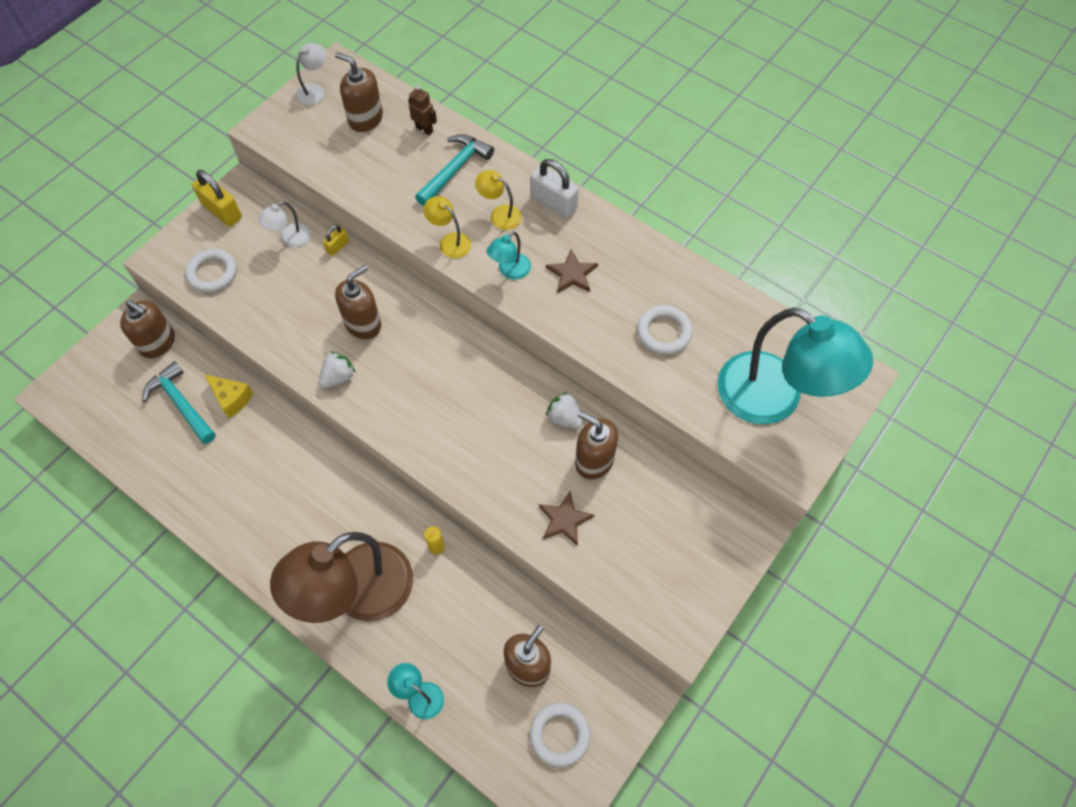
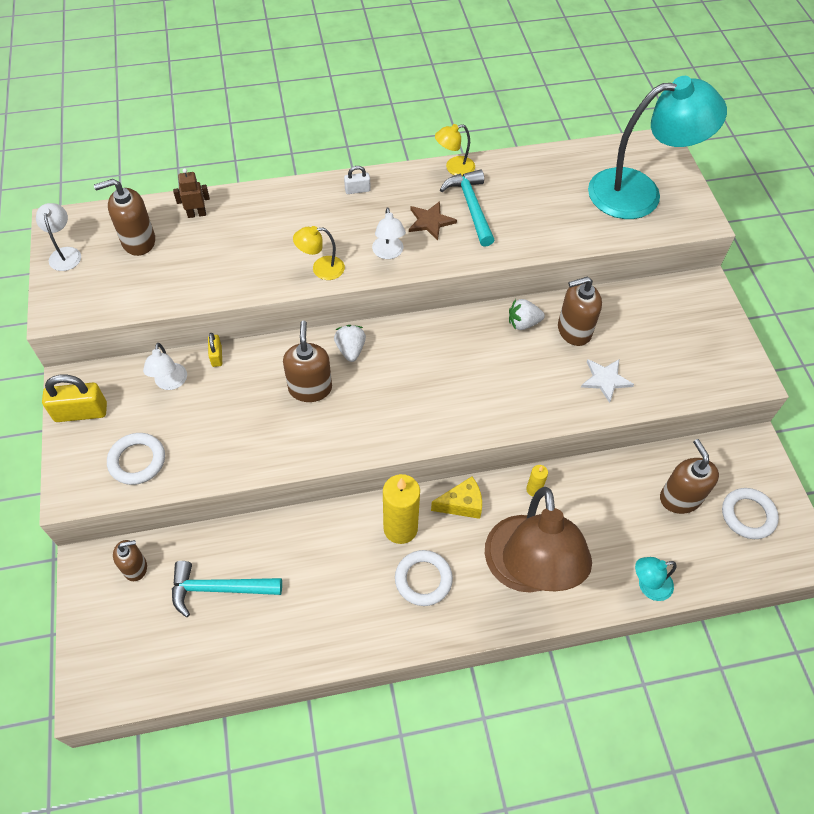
camera: 50 degrees left, 5 degrees down
brown soap dispenser [120,300,175,358] -> brown soap dispenser [113,540,147,581], size x0.65
yellow cheese [204,374,253,418] -> yellow cheese moved to [431,476,482,519]
white strawberry [319,351,356,388] -> white strawberry moved to [334,325,366,362]
turquoise hammer [415,134,494,206] -> turquoise hammer moved to [440,169,494,247]
yellow lamp [475,170,522,230] -> yellow lamp moved to [435,124,475,177]
turquoise lamp [487,231,531,280] -> white lamp [372,207,406,259]
white padlock [530,159,579,218] -> white padlock [344,166,371,194], size x0.54
brown star [539,492,594,546] -> white star [581,359,634,403]
white ring [637,305,693,354] -> white ring moved to [395,550,453,606]
none -> yellow candle [383,474,420,544]

